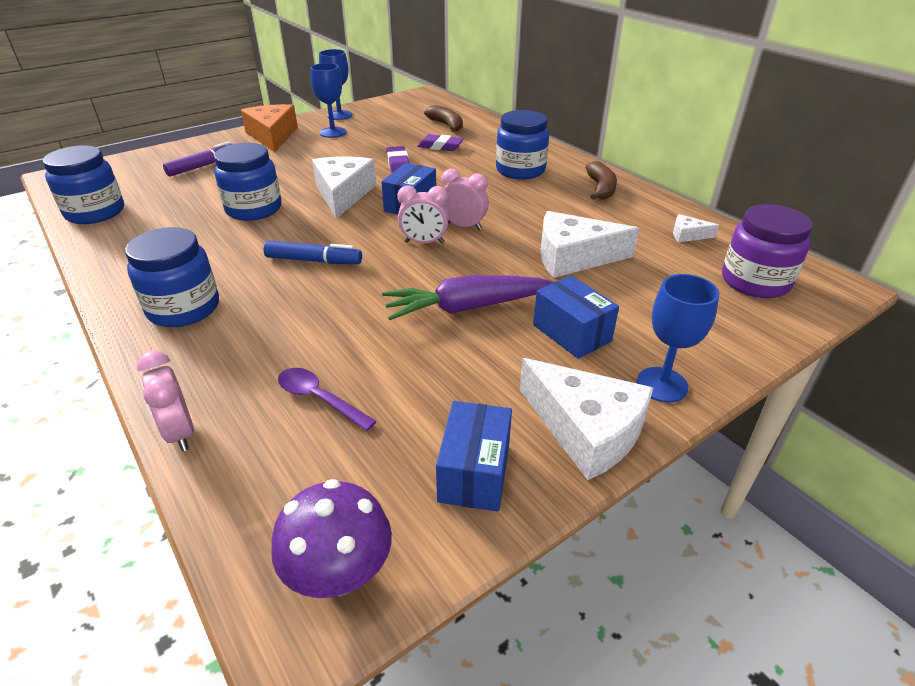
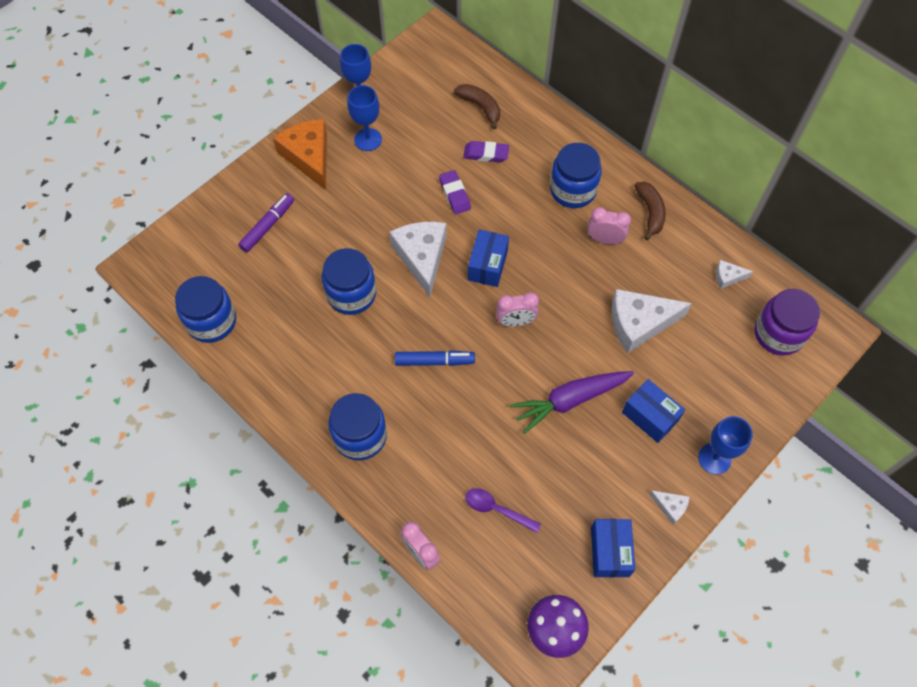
camera: 10 degrees left, 25 degrees up
pink clock [441,169,489,230] -> pink clock moved to [588,207,631,244]
white cheese [520,358,653,480] -> white cheese [649,490,689,525], size x0.46

